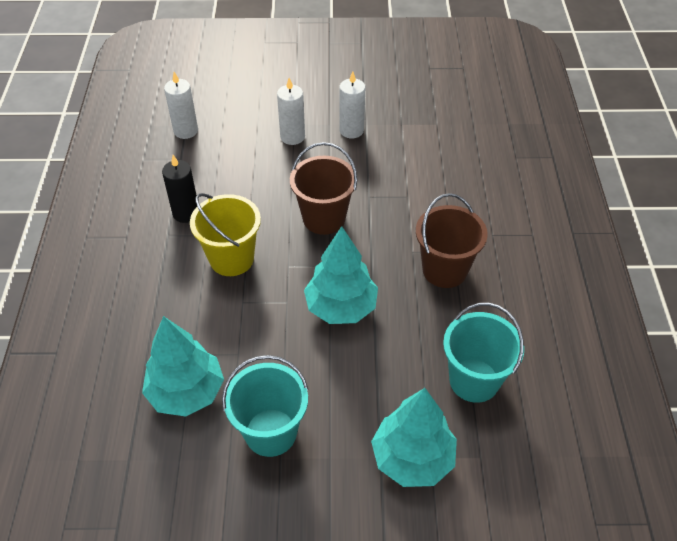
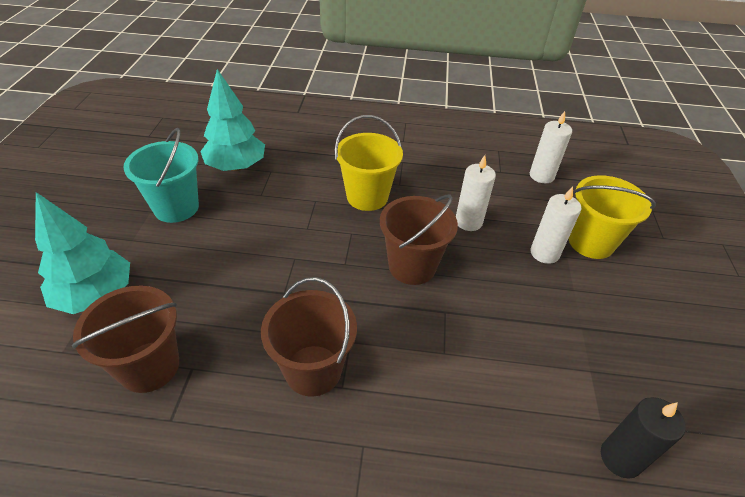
camera: 95 degrees right, 5 degrees down
black candle [162,155,197,223] -> black candle moved to [601,397,686,479]
turquoise tree [304,226,378,324] -> none
white candle [340,71,365,138] -> white candle moved to [456,155,496,231]
turquoise bucket [443,303,524,403] -> brown bucket [72,286,179,393]
none -> yellow bucket [569,175,655,259]

